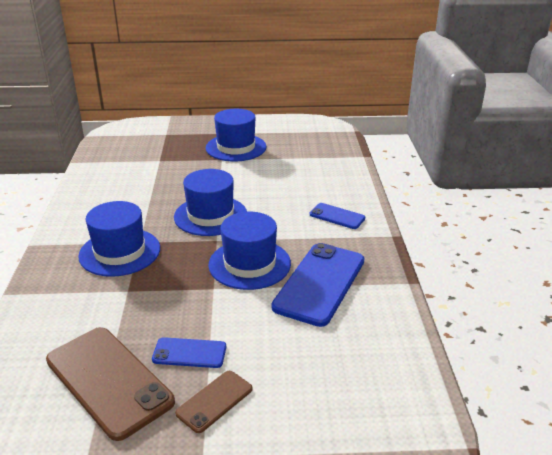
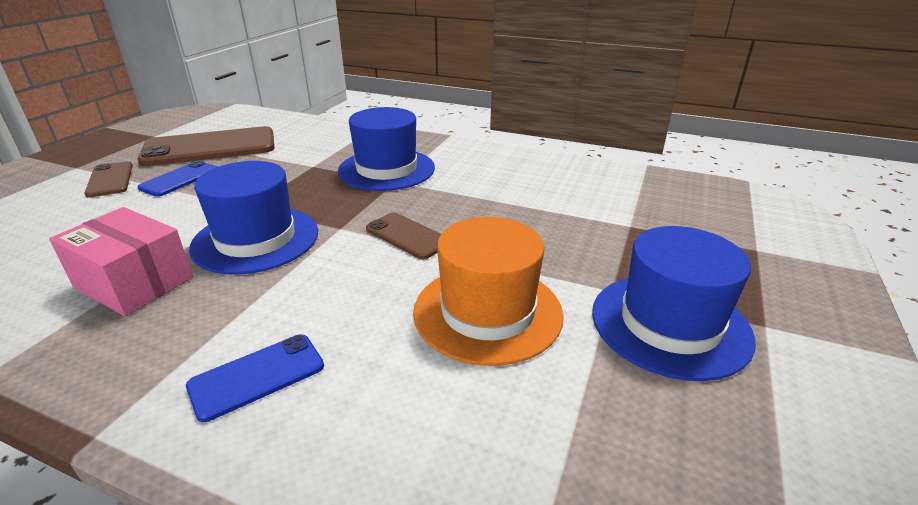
camera: 115 degrees right, 0 degrees up
blue hat [174,169,247,236] -> brown phone [366,212,441,259]
blue phone [271,243,364,327] -> pink box [49,207,193,316]
none -> orange hat [413,217,564,366]

